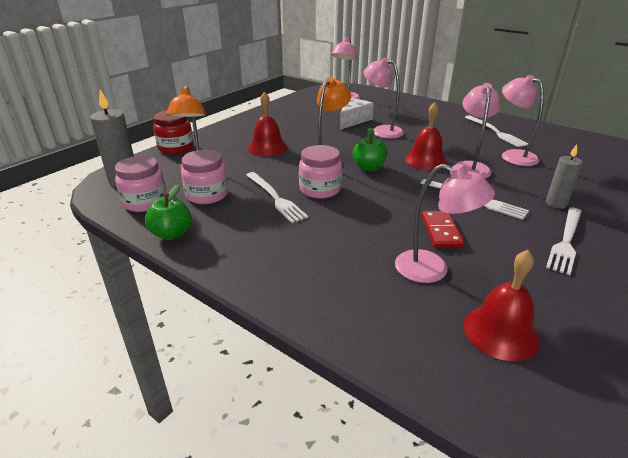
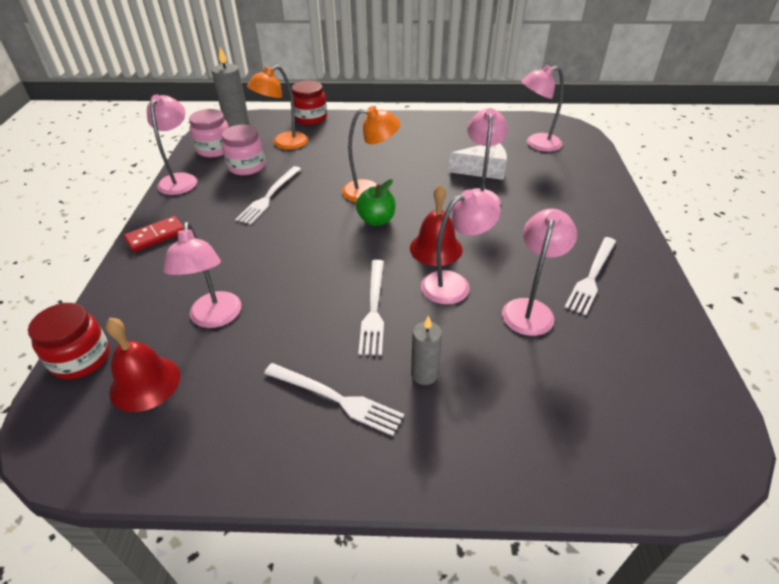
camera: 55 degrees right, 10 degrees up
green apple [145,185,192,240] -> pink lamp [147,94,197,195]
red bell [248,92,288,156] -> none
pink jar [299,145,342,199] -> none
red domino [422,211,464,248] -> red domino moved to [124,216,183,252]
white fork [546,207,582,275] -> white fork turned 150 degrees counterclockwise [264,363,404,436]
none -> red jar [28,303,110,379]

